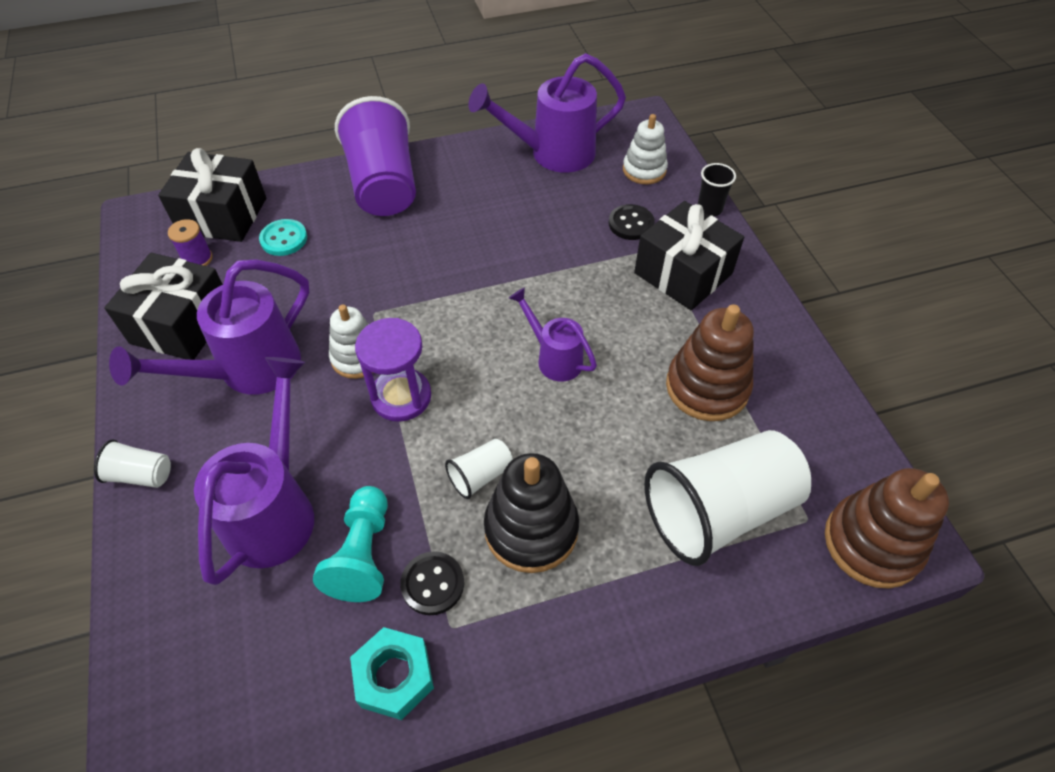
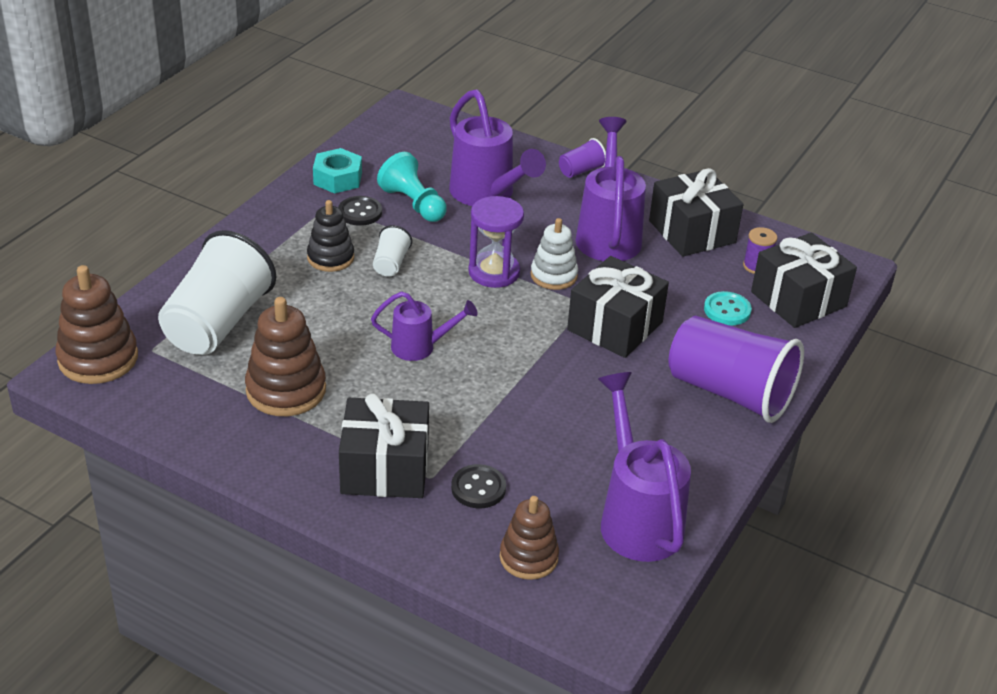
camera: 135 degrees right, 15 degrees down
white cup [94,440,171,488] -> purple cup [559,138,606,178]
purple watering can [468,53,626,173] -> purple watering can turned 45 degrees counterclockwise [598,372,691,562]
black stacking toy [484,453,579,573] -> black stacking toy [307,200,354,272], size x0.66
white stacking toy [623,114,668,184] -> brown stacking toy [500,496,559,580]
black cup [698,163,736,216] -> none
none -> black gift [567,256,669,358]

